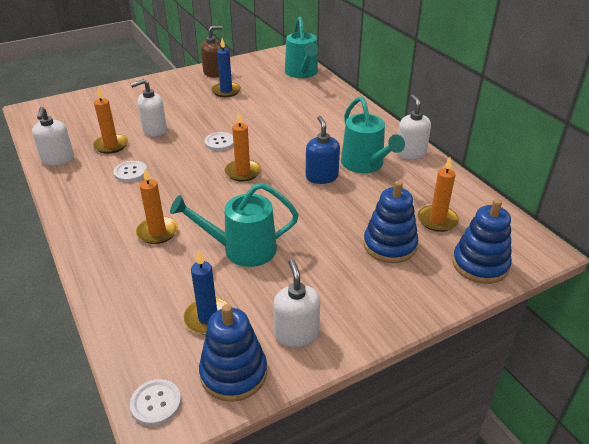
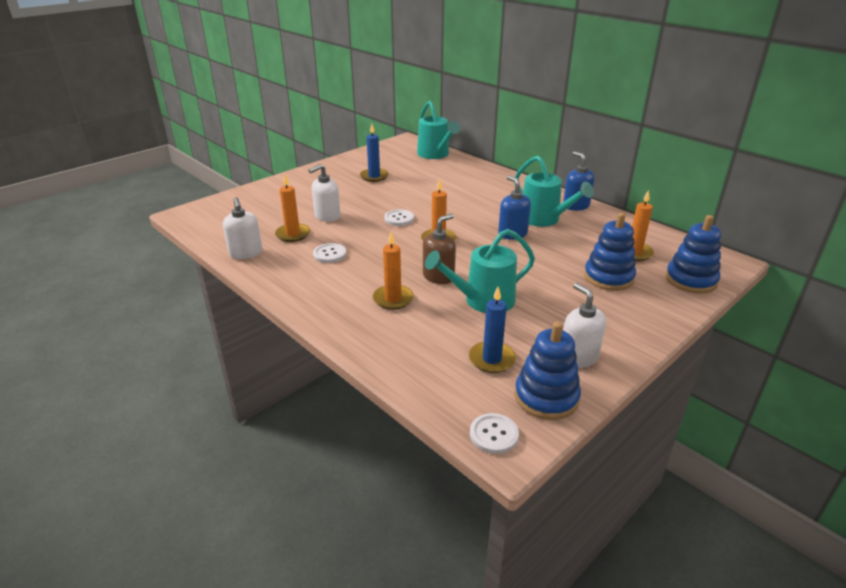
camera: 15 degrees left, 5 degrees down
brown soap dispenser [201,26,223,78] -> brown soap dispenser moved to [423,214,456,284]
white soap dispenser [397,95,431,159] -> blue soap dispenser [563,151,595,211]

